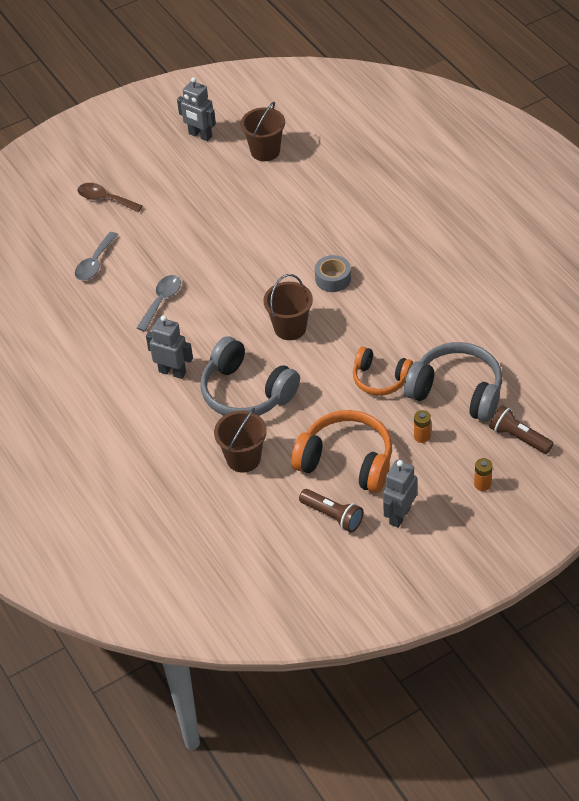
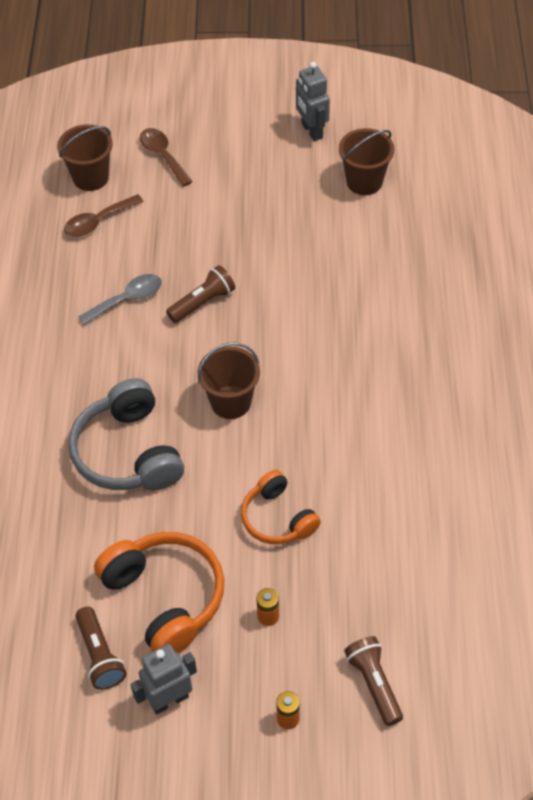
camera: 30 degrees right, 5 degrees up
grey spoon [75,232,118,280] -> brown spoon [64,194,144,237]
grey robot [146,315,193,379] -> none
brown bucket [214,408,267,473] -> brown bucket moved to [57,124,113,191]
grey tape [315,255,351,292] -> none
grey headphones [404,342,502,422] -> none
none -> brown flashlight [166,265,235,323]

